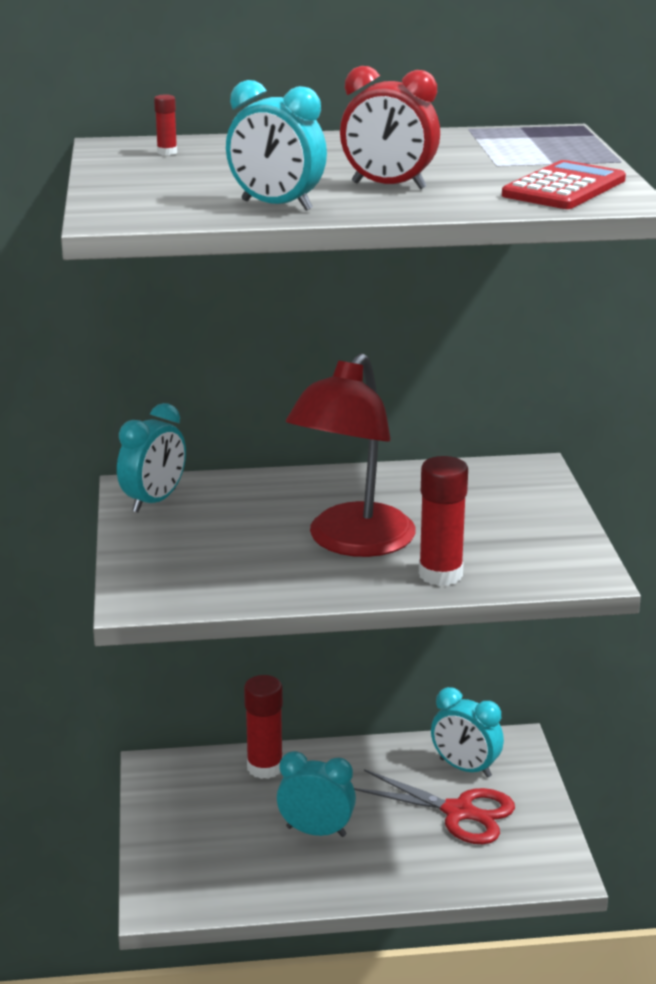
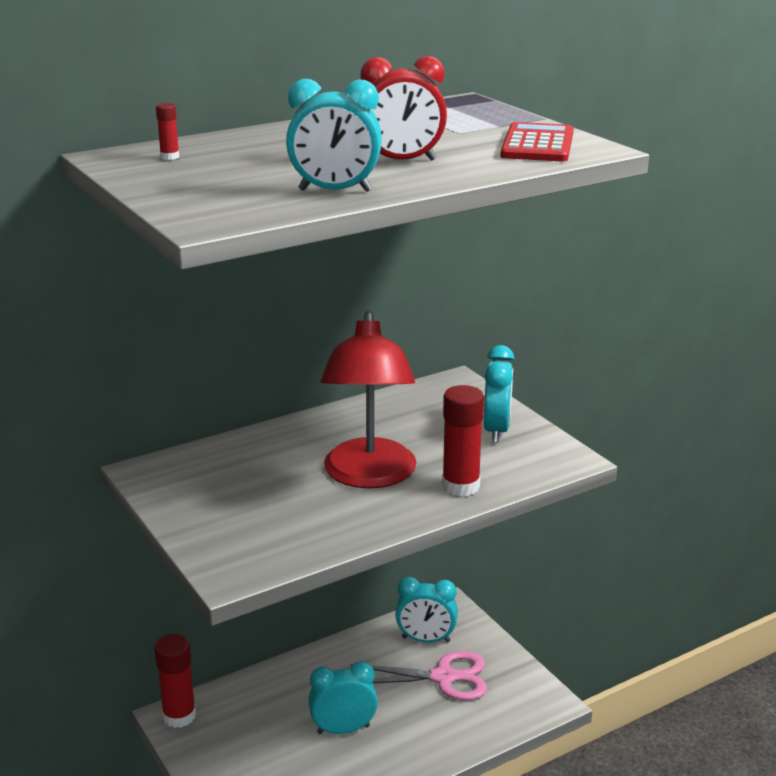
camera: 25 degrees left, 0 degrees up
turquoise clock [117,403,186,512] -> turquoise clock moved to [484,345,514,443]
red glue stick [244,675,283,779] -> red glue stick moved to [154,634,196,728]
red scissors [354,769,515,844] -> pink scissors [351,651,488,700]

